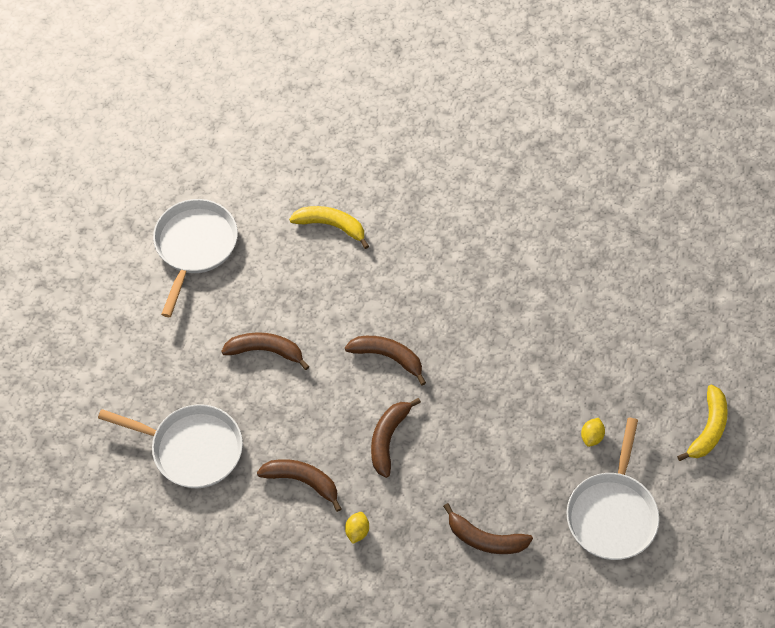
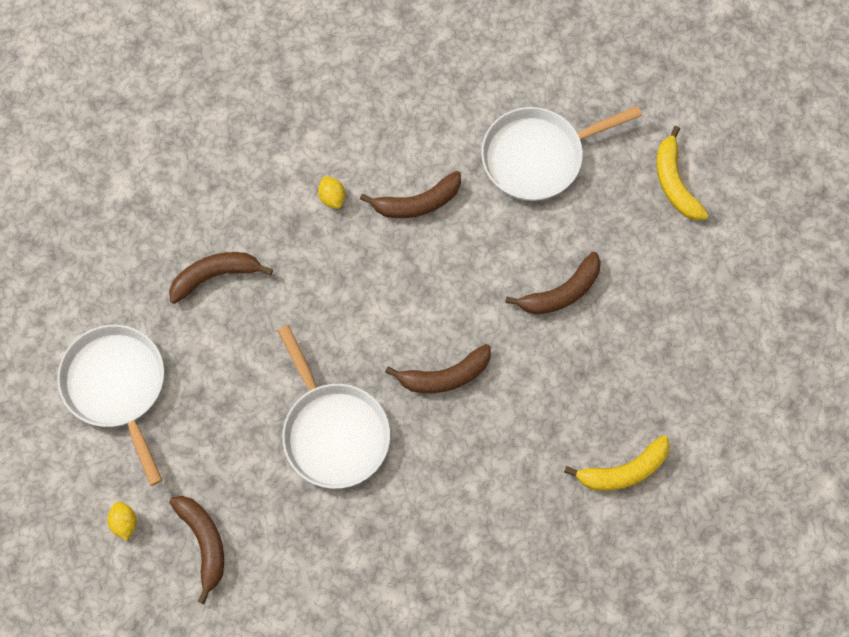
camera: 140 degrees right, 10 degrees up
white pan [153,199,238,317] -> white pan moved to [277,325,390,489]
brown banana [371,398,421,478] -> brown banana moved to [169,496,224,604]
yellow lemon [581,418,605,447] -> yellow lemon moved to [107,501,137,541]
yellow banana [677,385,728,461] -> yellow banana moved to [656,126,709,220]

